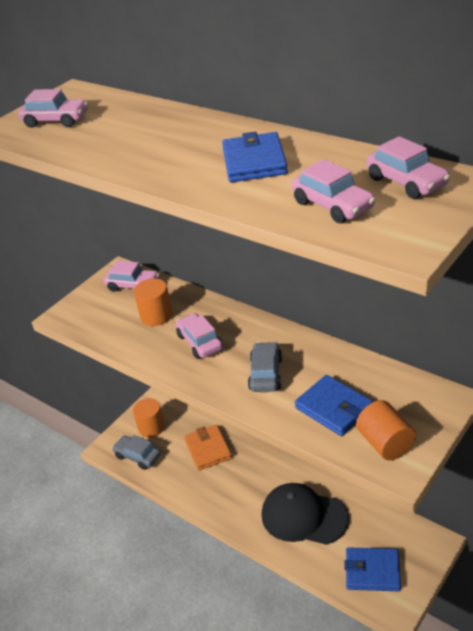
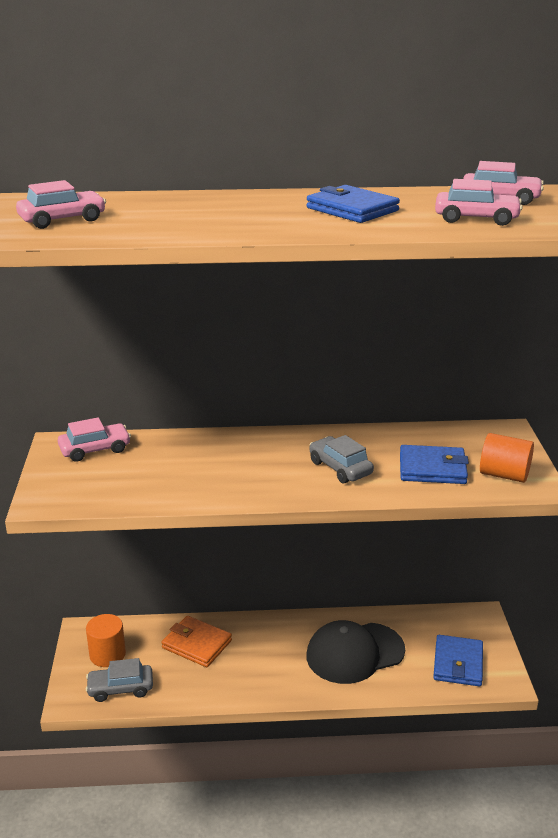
camera: 45 degrees left, 10 degrees down
orange cylinder [134,278,173,326] -> none
pink car [176,313,223,359] -> none
blue wallet [345,547,401,591] -> blue wallet turned 45 degrees counterclockwise [433,635,483,687]

